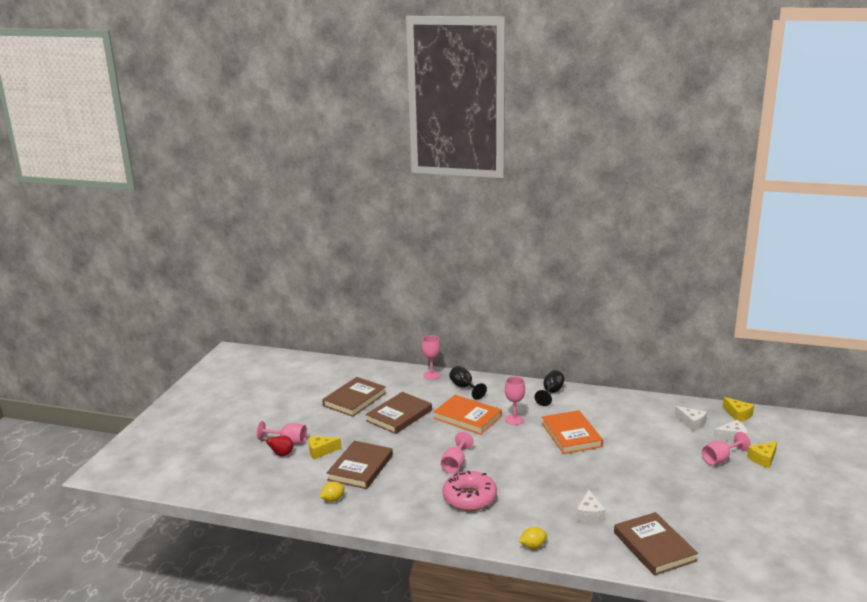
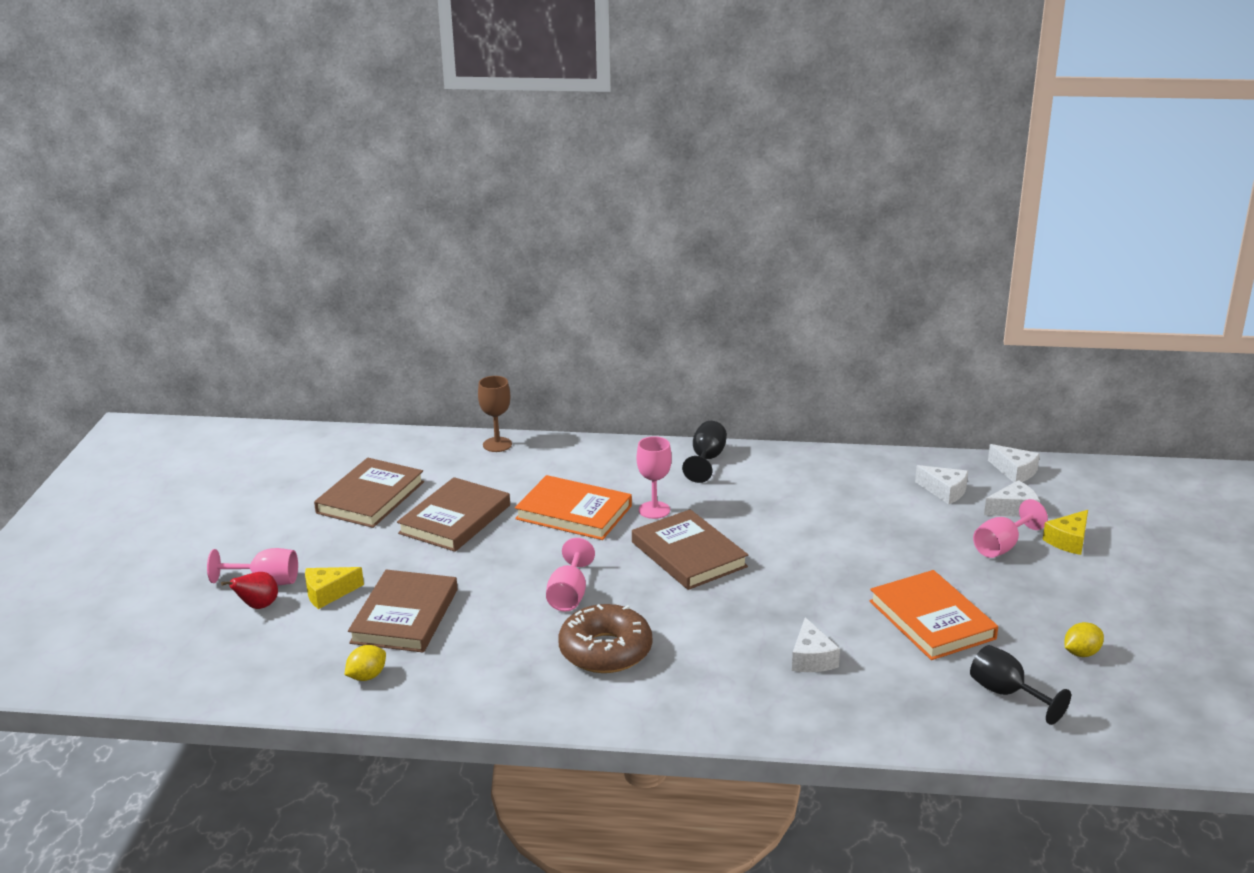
camera: 10 degrees left, 5 degrees up
pink goblet [422,335,440,379] -> brown goblet [478,376,512,452]
pink donut [442,471,497,511] -> brown donut [558,604,652,673]
black goblet [449,366,487,400] -> black goblet moved to [970,645,1071,725]
yellow lemon [519,527,547,549] -> yellow lemon moved to [1064,622,1104,657]
orange book [542,410,603,454] -> orange book moved to [869,570,998,660]
brown book [614,512,698,575] -> brown book moved to [632,509,748,590]
yellow cheese [723,397,754,422] -> white cheese [988,444,1040,482]

